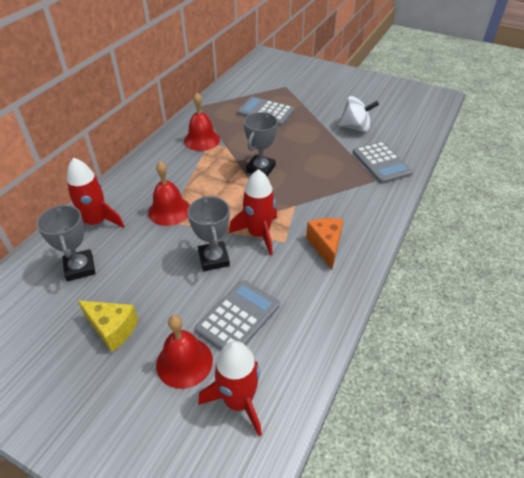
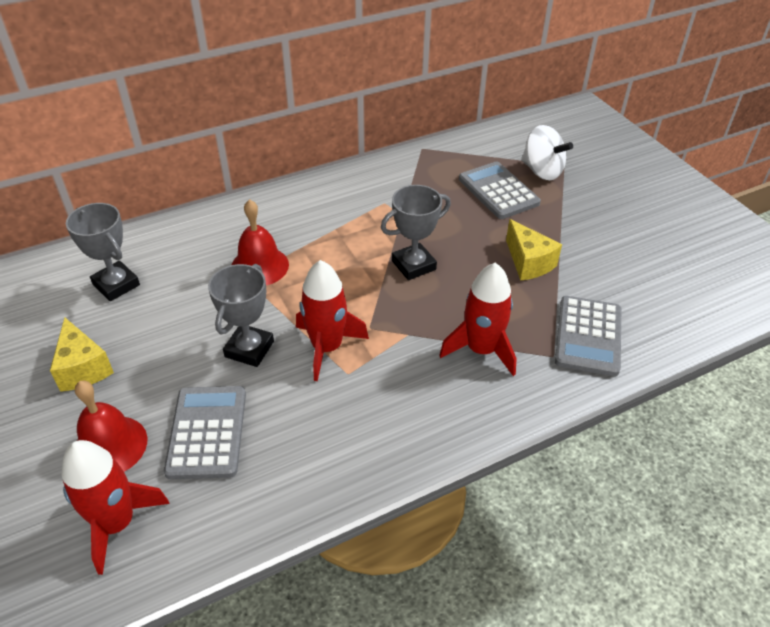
camera: 35 degrees right, 0 degrees up
grey trophy [36,205,95,281] -> grey trophy turned 60 degrees counterclockwise [66,203,140,301]
red rocket [67,158,125,228] -> red rocket moved to [439,263,517,376]
red bell [184,93,220,151] -> none
grey calculator [195,280,280,350] -> grey calculator turned 75 degrees counterclockwise [164,386,246,479]
orange cheese [306,218,343,269] -> none
white spinning top [338,96,379,132] -> white spinning top moved to [521,125,573,180]
none -> yellow cheese [506,219,562,281]

